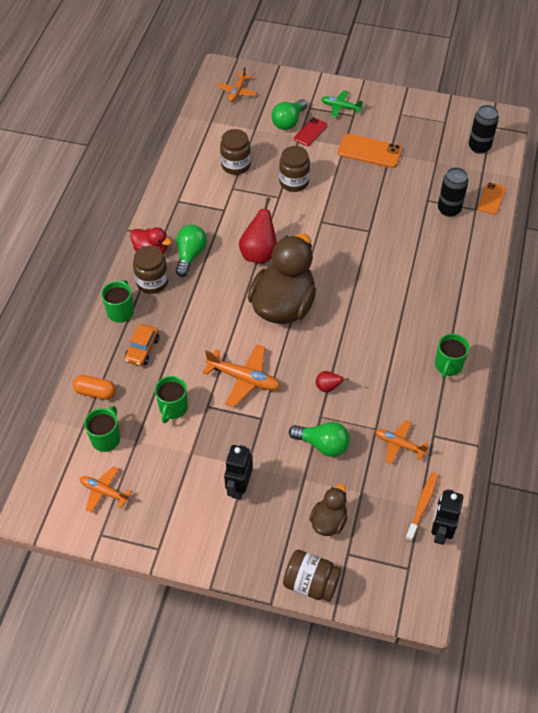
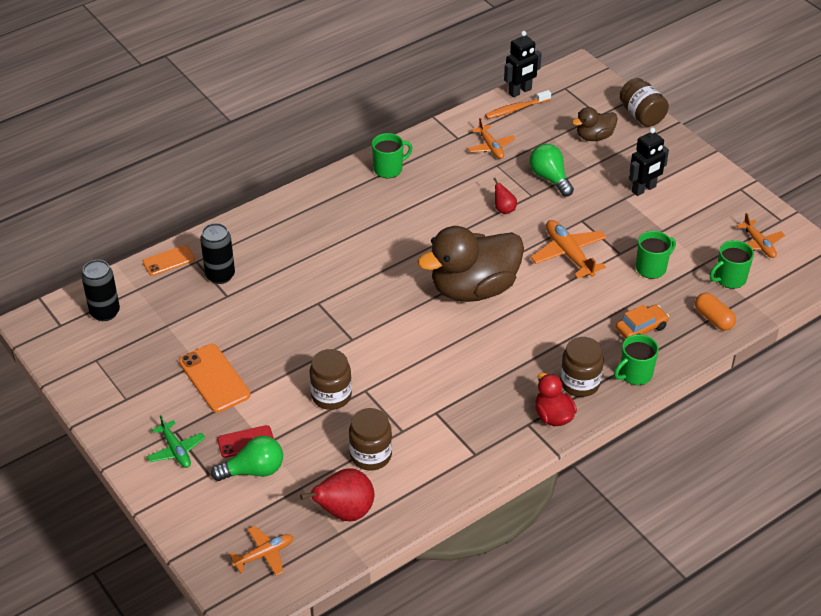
camera: 140 degrees left, 10 degrees down
green light bulb [176,225,207,277] -> none
red pear [239,197,277,264] -> red pear moved to [300,468,374,521]

